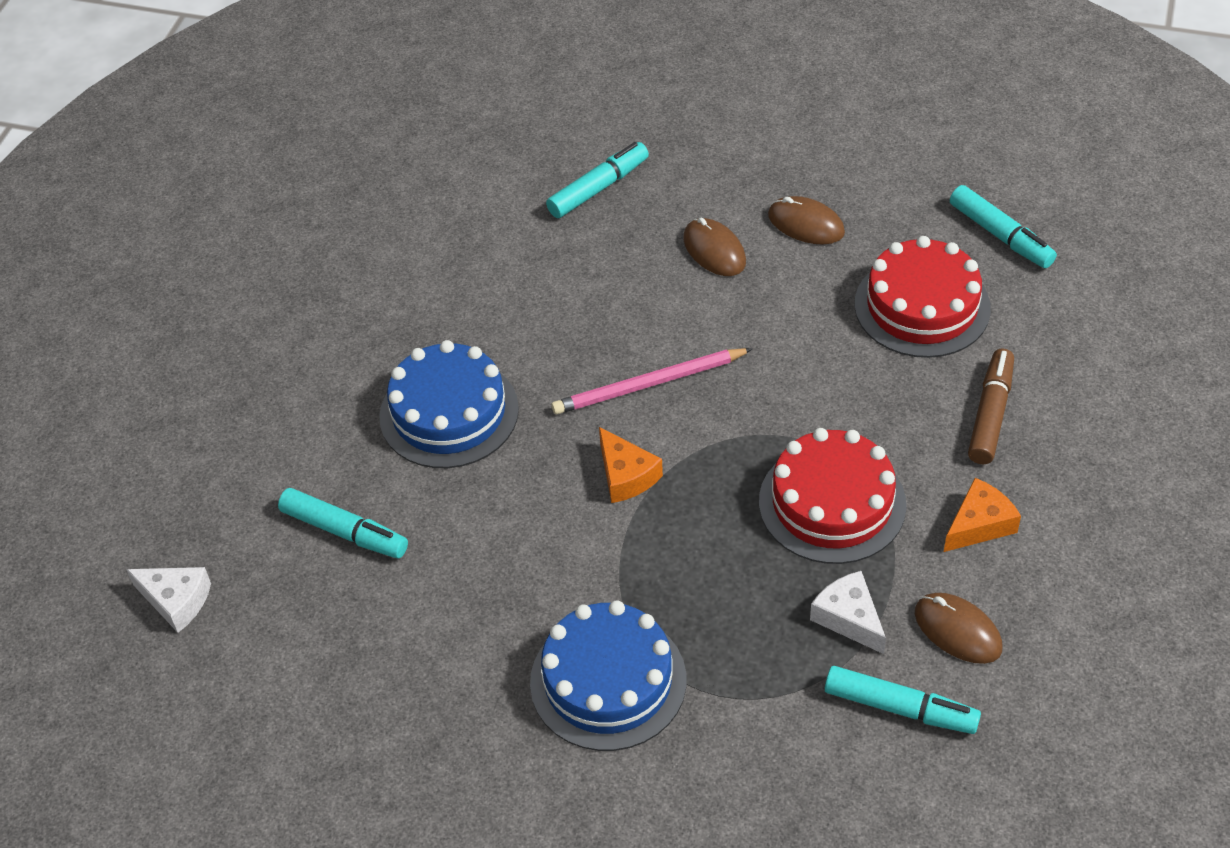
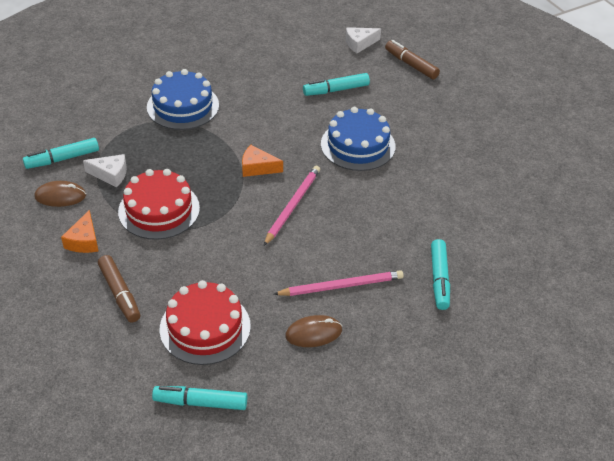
camera: 130 degrees right, 5 degrees down
brown mouse [683,217,746,276] -> pink pencil [274,270,404,296]
none -> brown marker [385,40,440,79]

